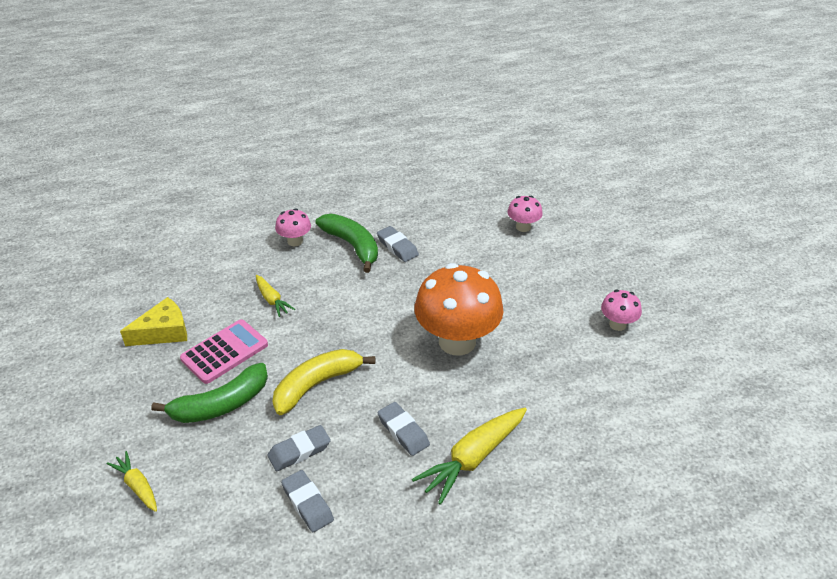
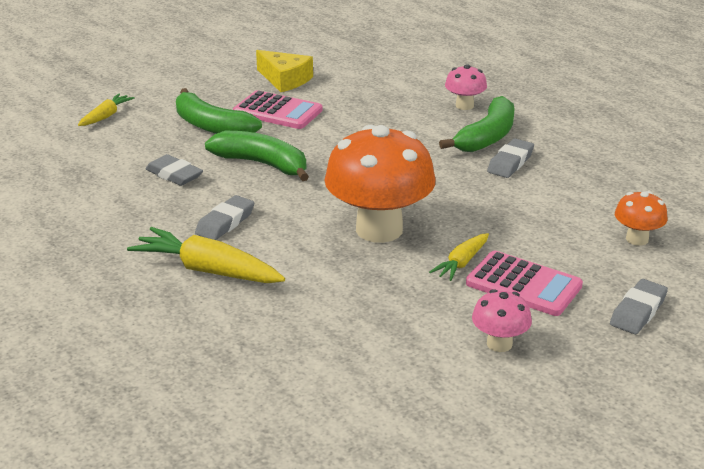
camera: 70 degrees right, 10 degrees down
yellow carrot [256,275,295,317] -> yellow carrot moved to [429,233,489,281]
yellow banana [273,349,375,415] -> green banana [205,131,309,181]
grey eraser [281,470,334,532] -> grey eraser moved to [610,279,668,334]
pink mushroom [507,196,542,232] -> orange mushroom [615,191,668,246]
none -> pink calculator [466,251,583,316]

